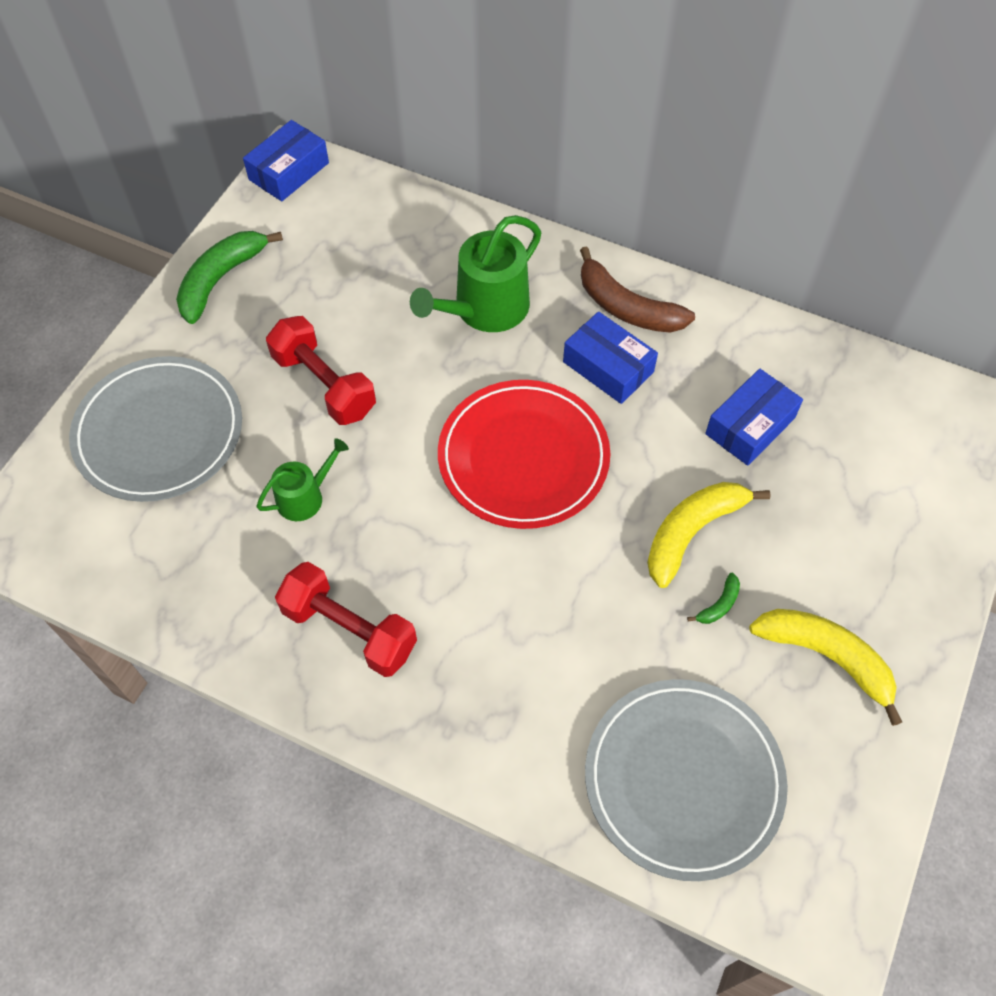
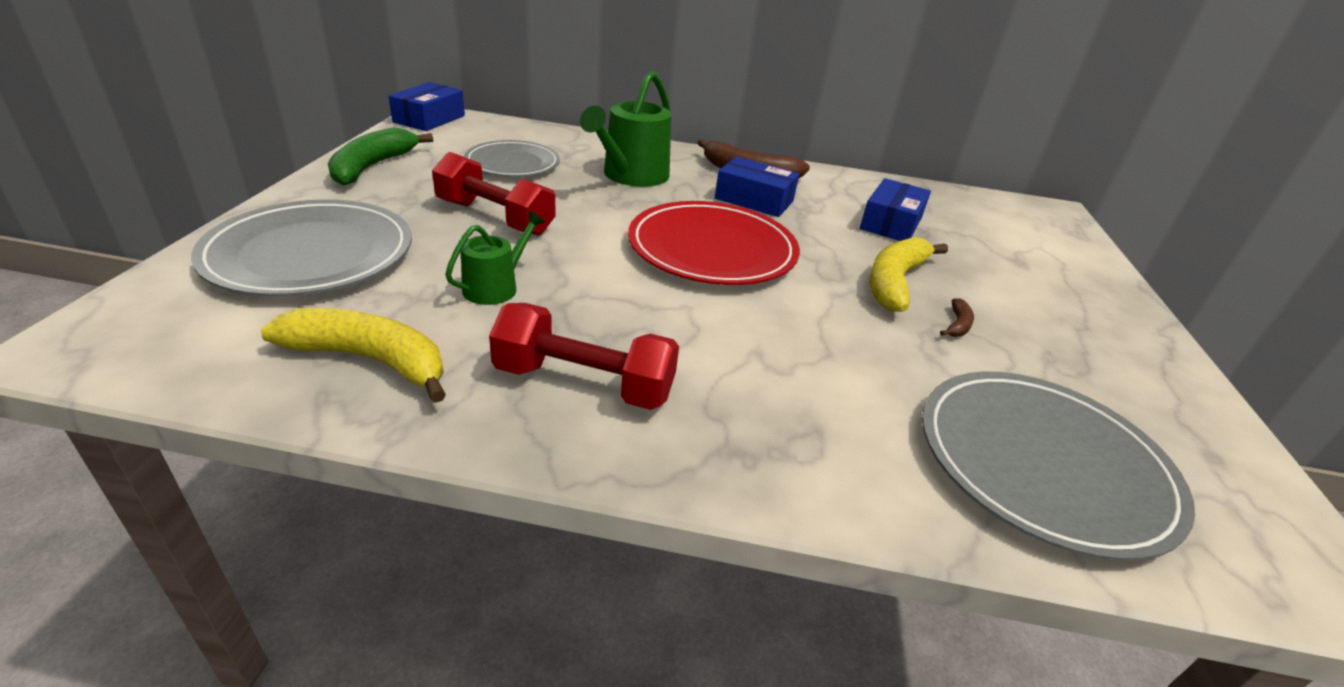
camera: 20 degrees left, 25 degrees down
green banana [687,573,740,624] -> brown banana [940,298,974,337]
yellow banana [749,609,902,726] -> yellow banana moved to [261,308,446,403]
none -> grey plate [464,140,560,177]

